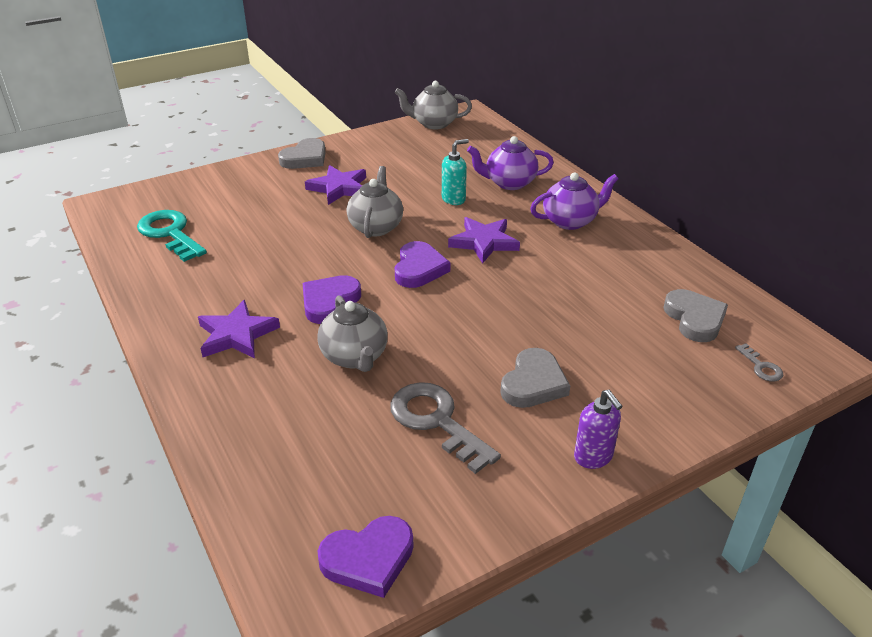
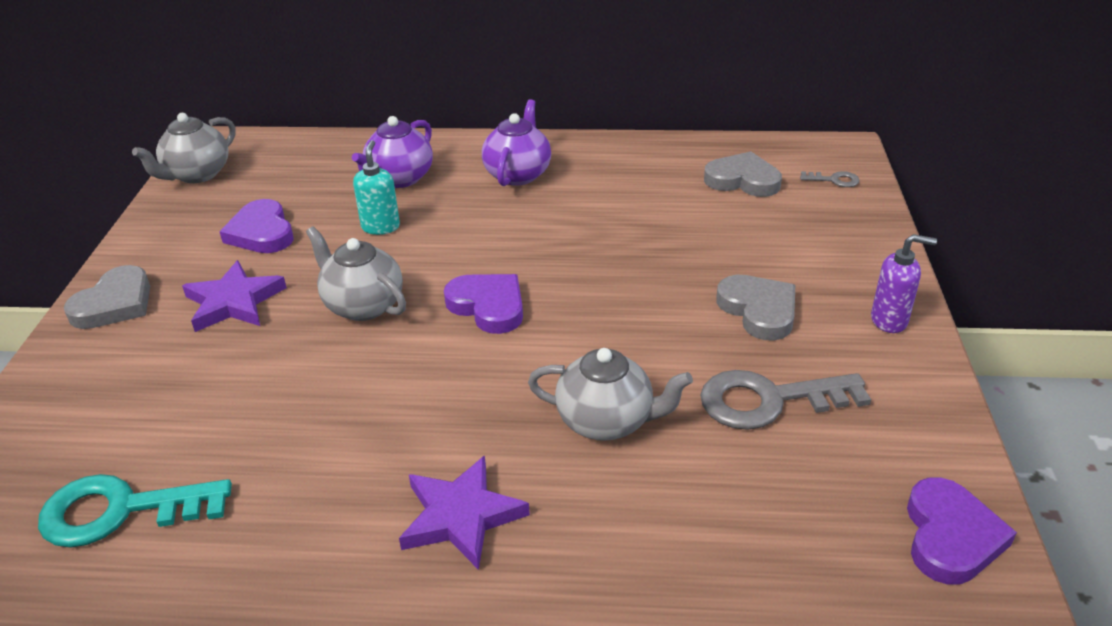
camera: 55 degrees left, 0 degrees up
grey heart [278,138,326,169] -> grey heart turned 45 degrees clockwise [64,265,150,329]
purple heart [303,275,361,324] -> purple heart moved to [219,199,293,253]
purple star [448,217,520,264] -> none

